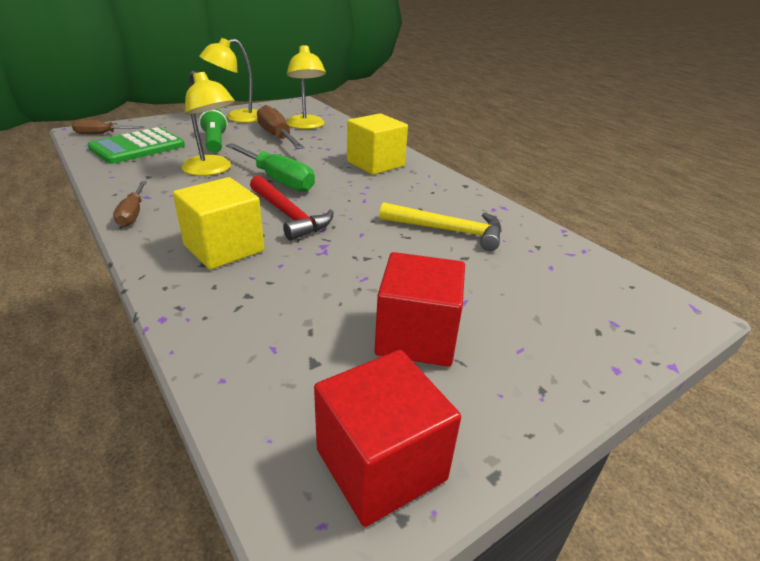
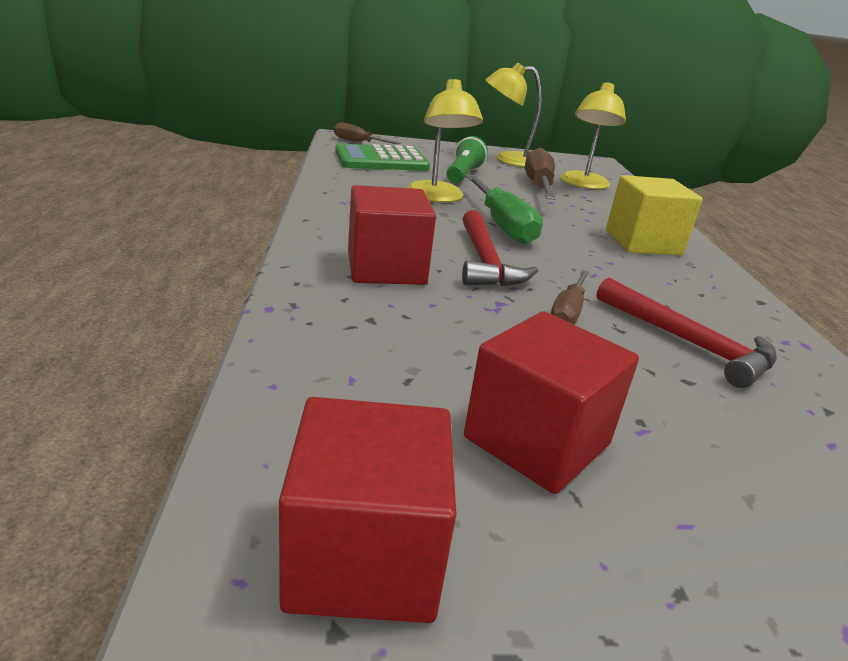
camera: 30 degrees right, 5 degrees down
brown screwdriver [113,181,147,227] -> brown screwdriver moved to [551,270,589,325]
yellow cube [173,177,264,270] -> red cube [348,185,436,285]
yellow hammer [379,202,502,251] -> red hammer [596,278,777,388]

